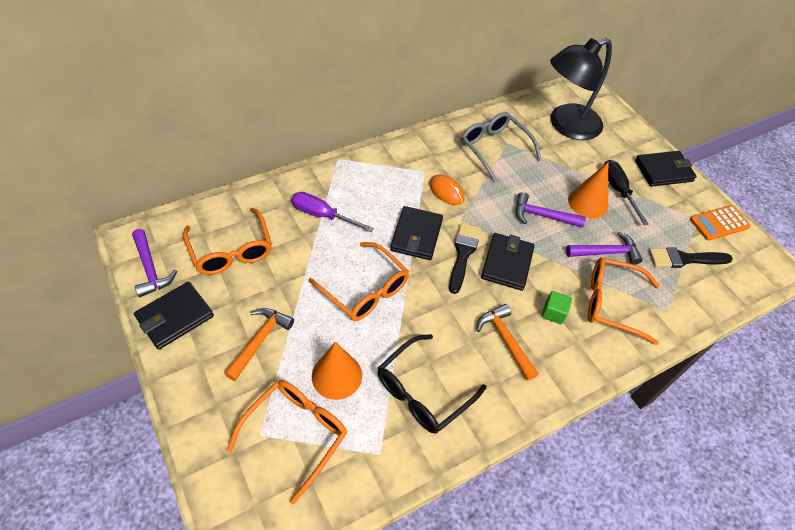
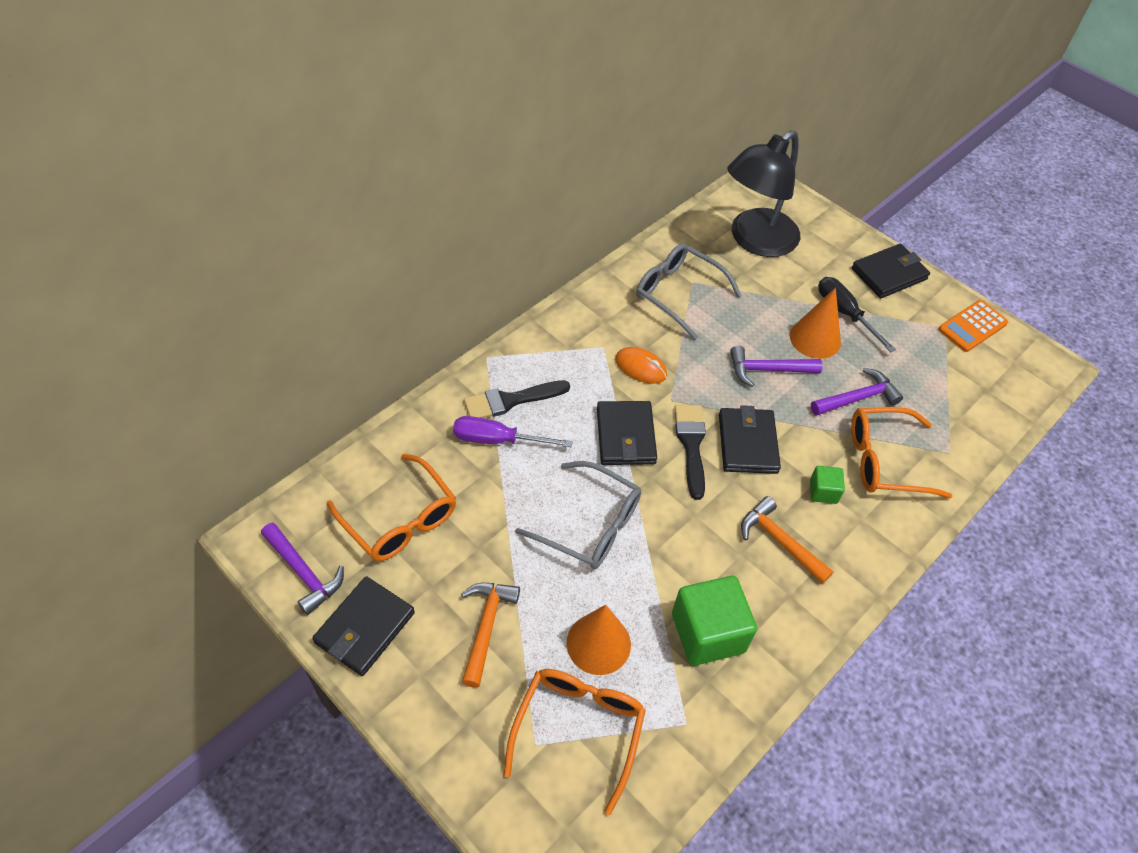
camera: 15 degrees left, 0 degrees up
orange glasses [308,242,409,321] -> grey glasses [515,461,641,569]
black glasses [377,334,486,434] -> green cube [672,576,757,666]
black brush [649,247,733,268] -> black brush moved to [464,380,570,418]

